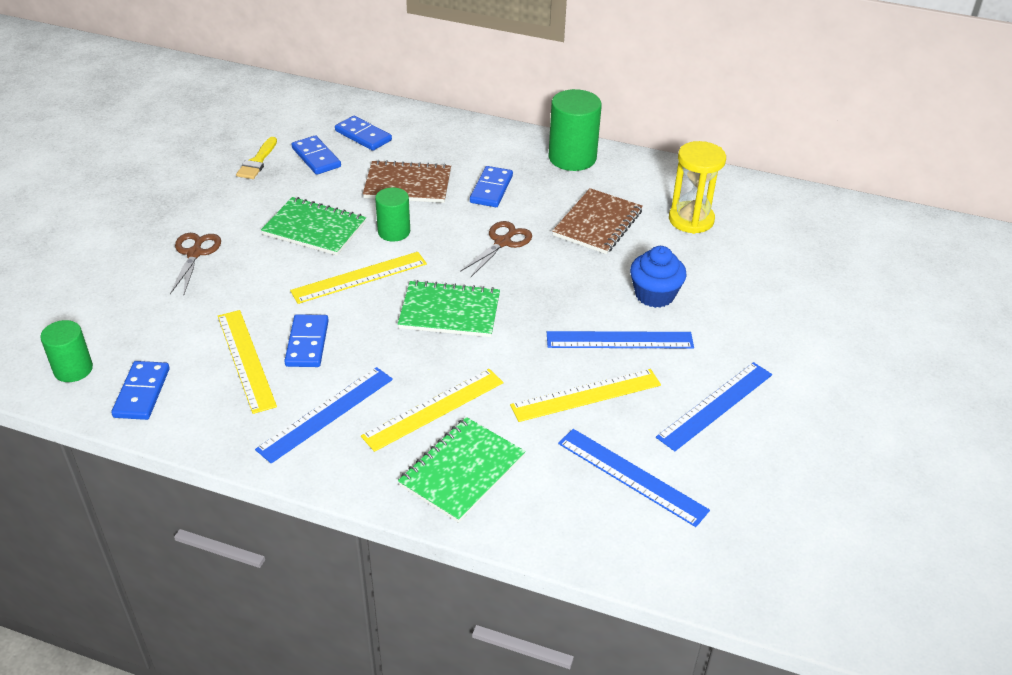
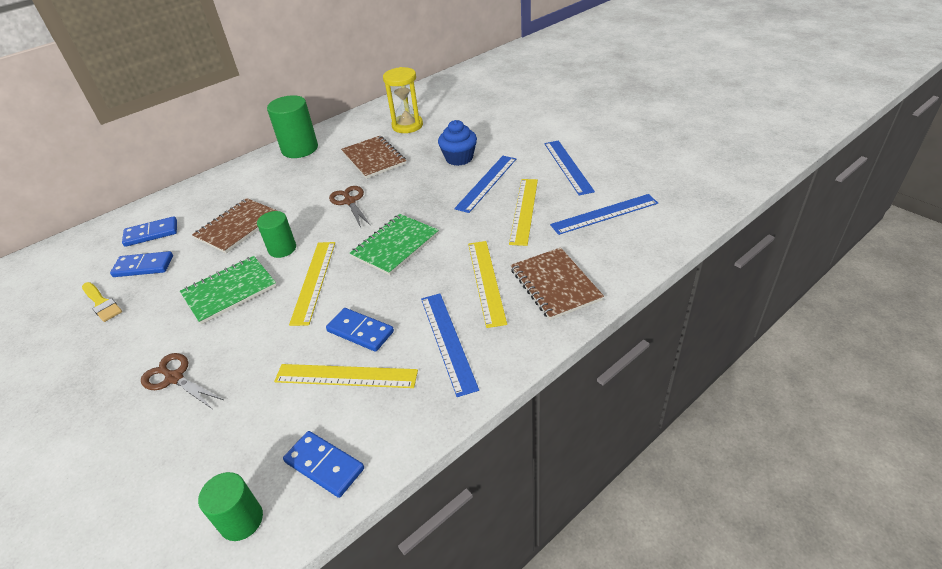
camera: 55 degrees left, 0 degrees up
green notebook [398,417,526,523] -> brown notebook [511,247,604,320]
blue domino [470,166,513,207] -> none

